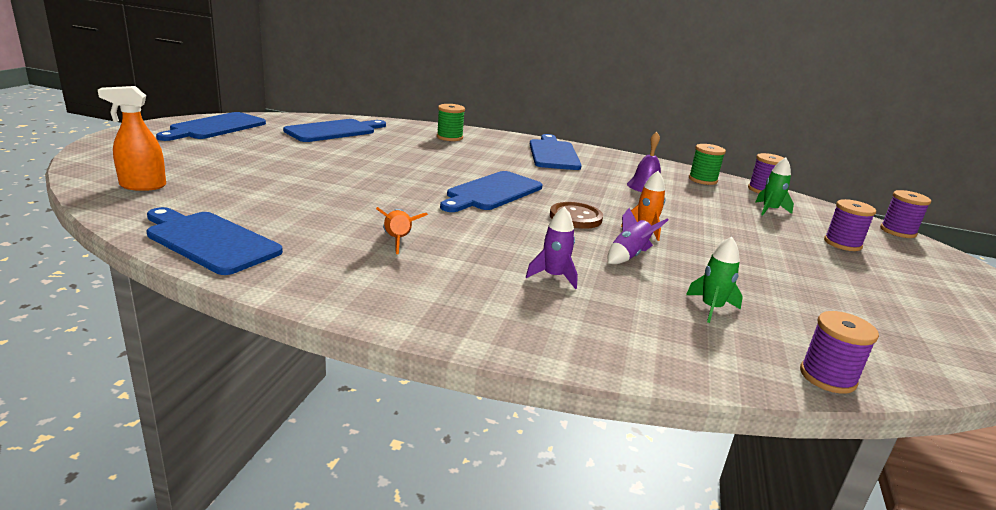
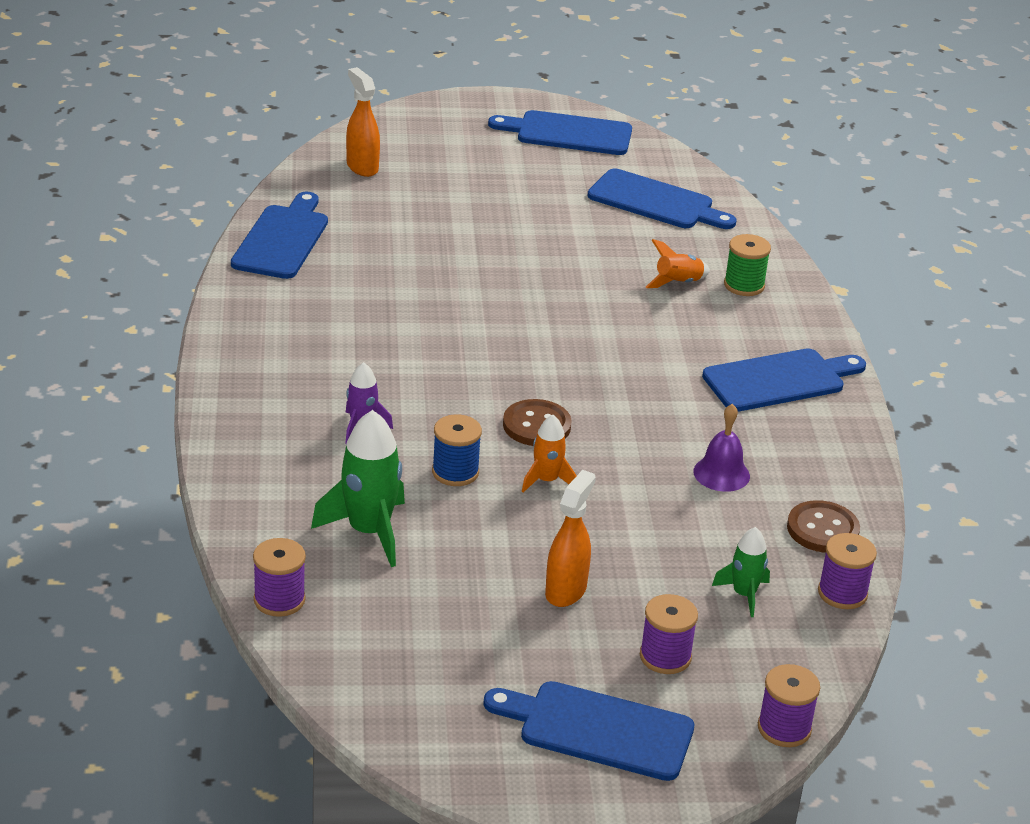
camera: 70 degrees right, 10 degrees up
orange rocket [376,207,428,254] -> orange rocket moved to [646,239,710,288]
blue cutting board [440,171,542,212] -> blue cutting board moved to [483,681,694,781]
purple rocket [607,208,668,264] -> blue spool [432,414,482,486]
green rocket [686,237,743,323] -> green rocket [311,410,405,567], size x1.76
green spool [689,144,726,185] -> brown button [787,500,860,553]
none -> orange spray bottle [545,470,596,607]

